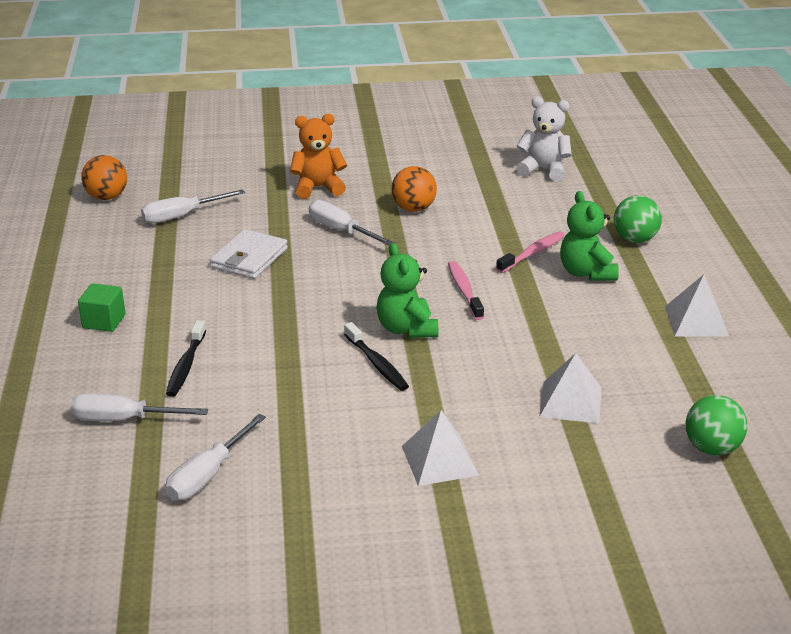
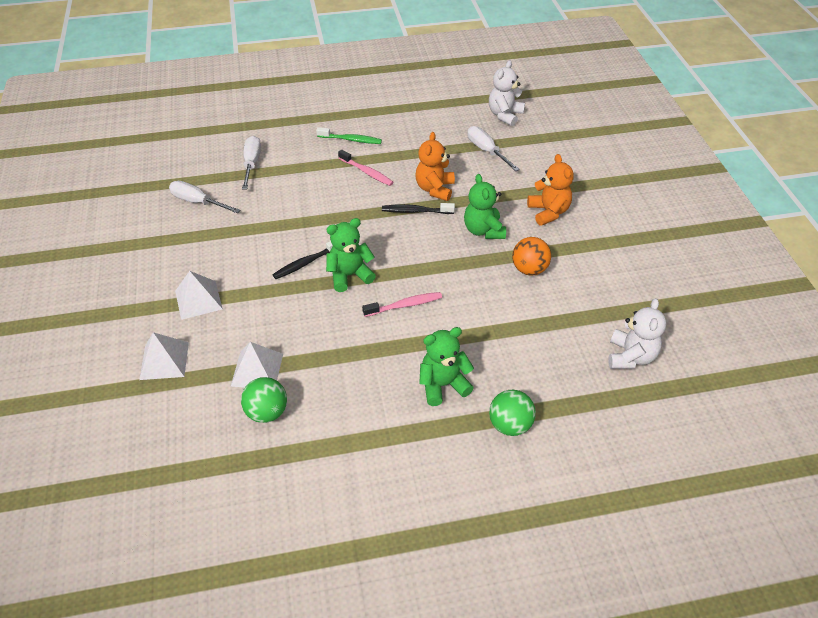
camera: 85 degrees right, 15 degrees up
green cube [78,283,126,332] -> green toothbrush [316,127,382,144]
orange ball [81,155,127,200] -> white teddy bear [489,60,525,126]
black toothbrush [166,320,206,397] -> black toothbrush moved to [382,203,455,214]
white wallet [210,229,288,279] -> orange teddy bear [415,132,455,201]
white screwdriver [309,200,394,246] -> green teddy bear [464,174,506,239]
pink toothbrush [496,231,565,273] -> pink toothbrush moved to [338,150,394,186]
white pyramid [665,275,729,337] -> white pyramid moved to [139,332,189,380]
green ball [686,395,748,456] -> green ball moved to [241,377,287,423]

